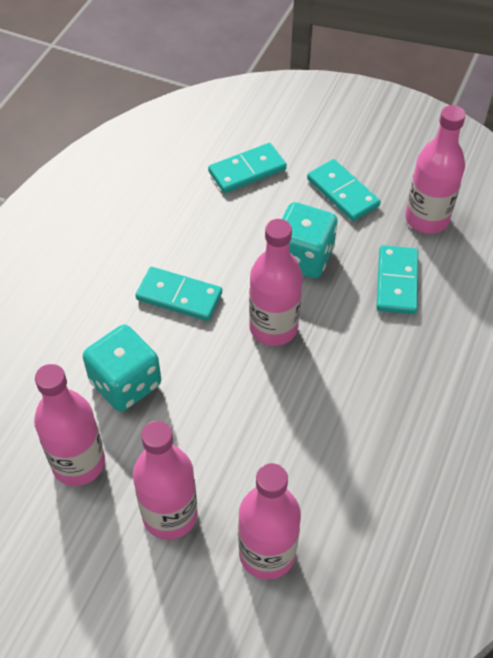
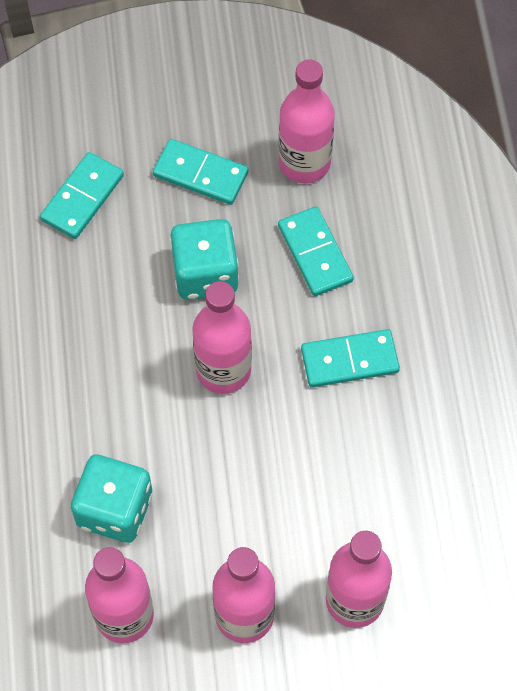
camera: 30 degrees left, 10 degrees up
turquoise domino [135,267,222,321] -> turquoise domino moved to [301,329,400,388]

